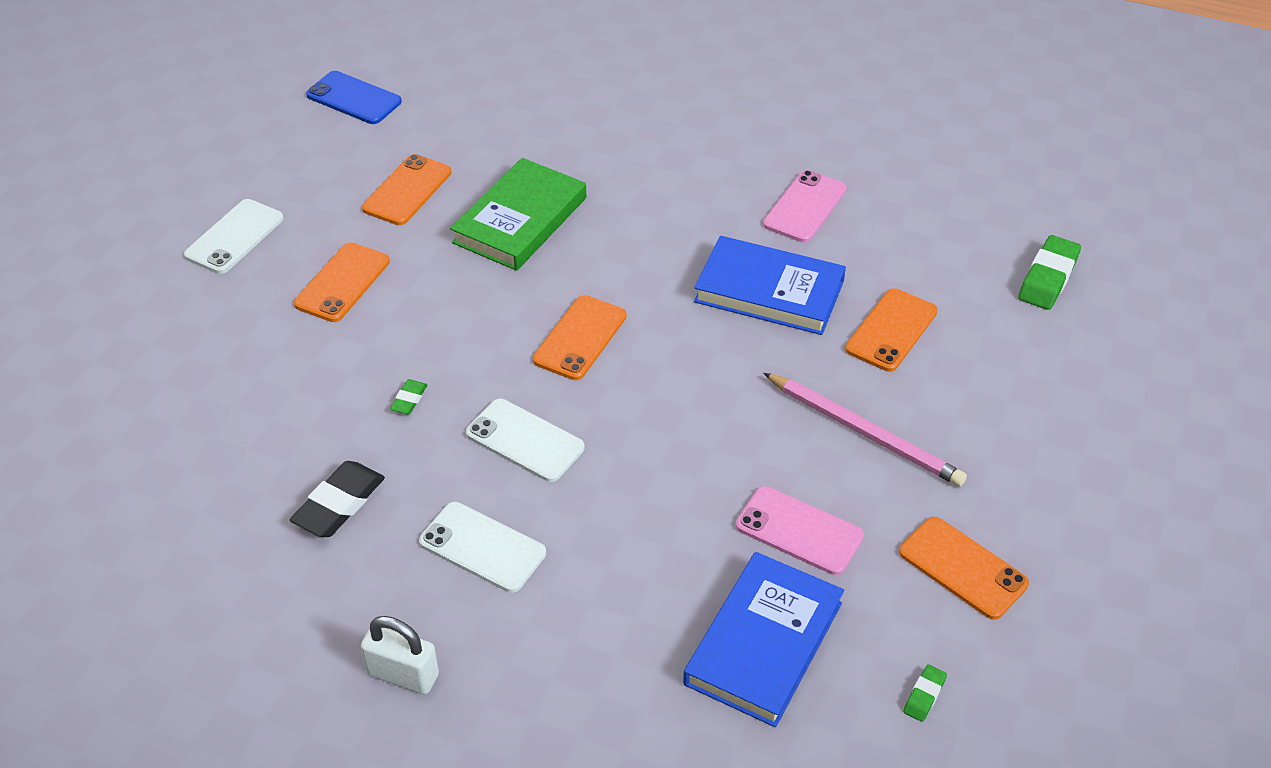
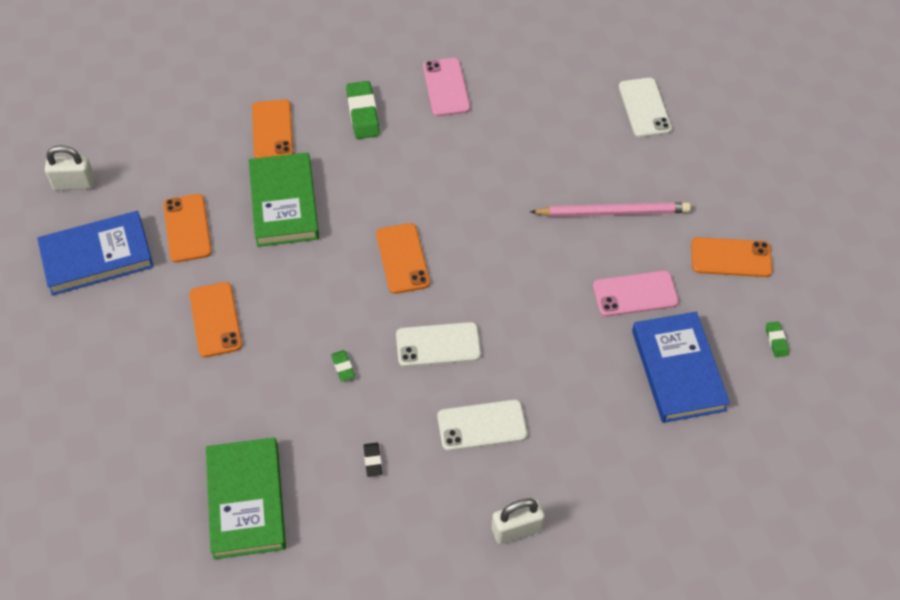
camera: 40 degrees left, 10 degrees up
white phone [184,199,284,274] -> white phone moved to [619,78,672,138]
black eraser [290,461,385,537] -> black eraser [363,443,382,477], size x0.51
blue phone [306,71,402,124] -> white padlock [45,145,95,190]
blue book [694,236,846,335] -> blue book moved to [37,211,154,295]
orange phone [845,288,938,372] -> orange phone moved to [252,99,293,158]
green eraser [1018,235,1081,310] -> green eraser moved to [346,81,380,139]
none -> green book [206,437,286,559]

